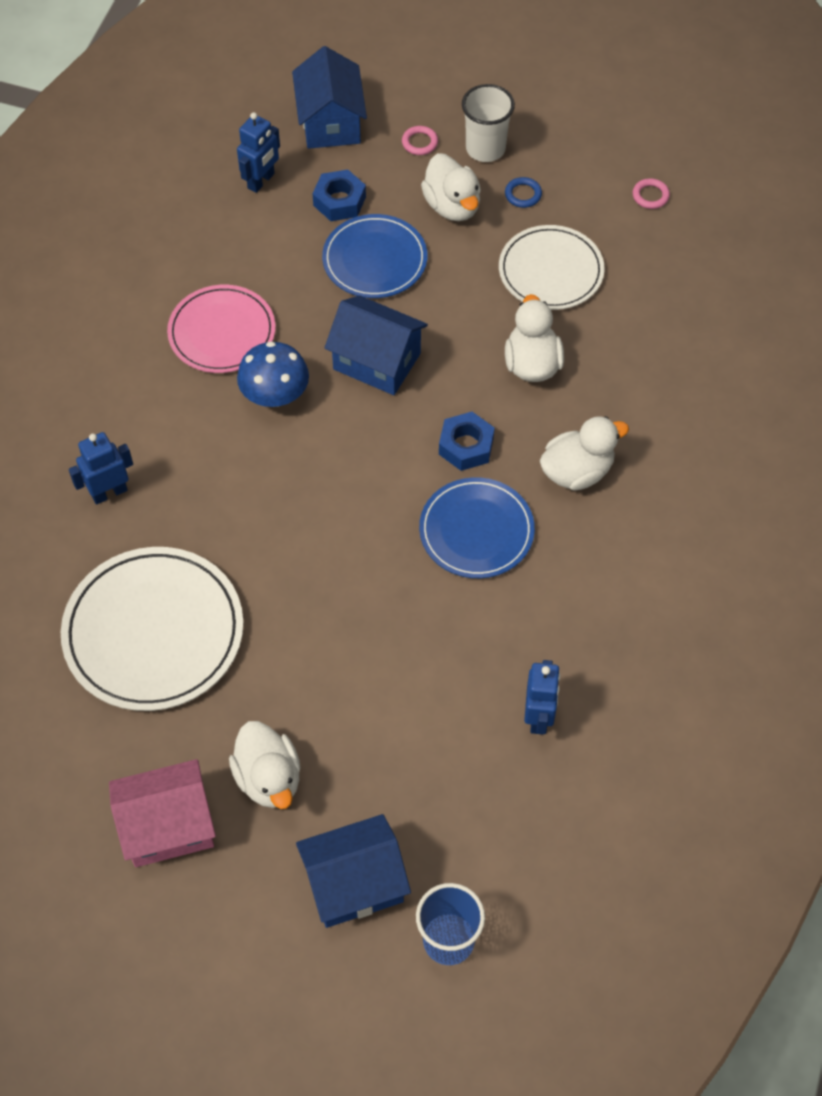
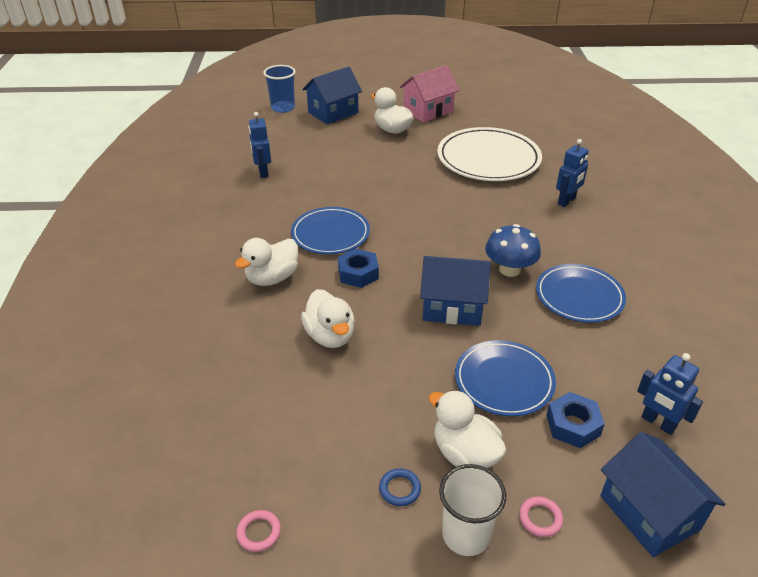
camera: 160 degrees right, 20 degrees down
pink plate [167,285,276,373] -> blue plate [536,264,626,323]
blue robot [237,112,280,193] -> blue robot turned 60 degrees counterclockwise [637,353,703,435]
white plate [499,225,605,310] -> none

